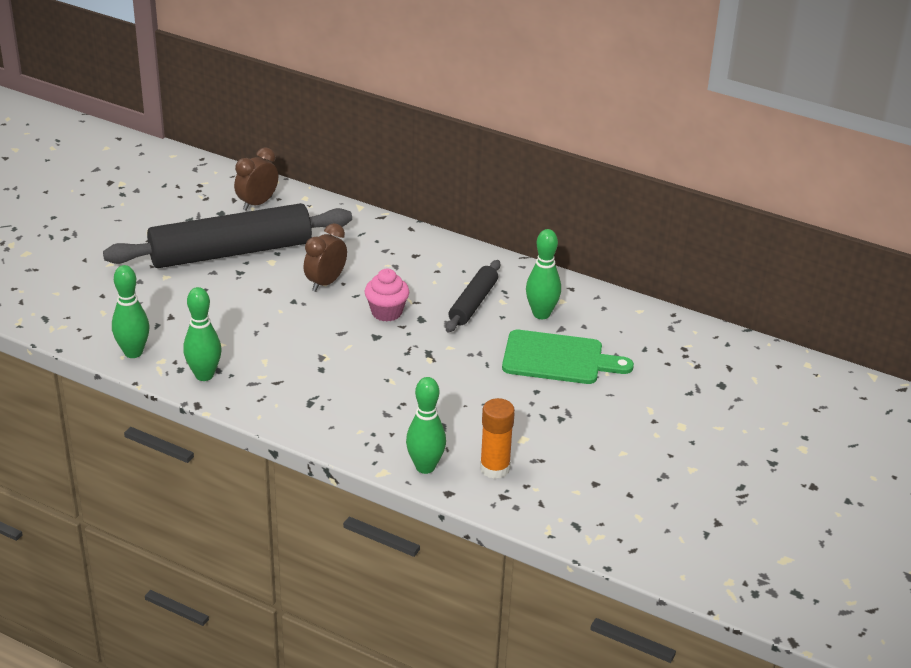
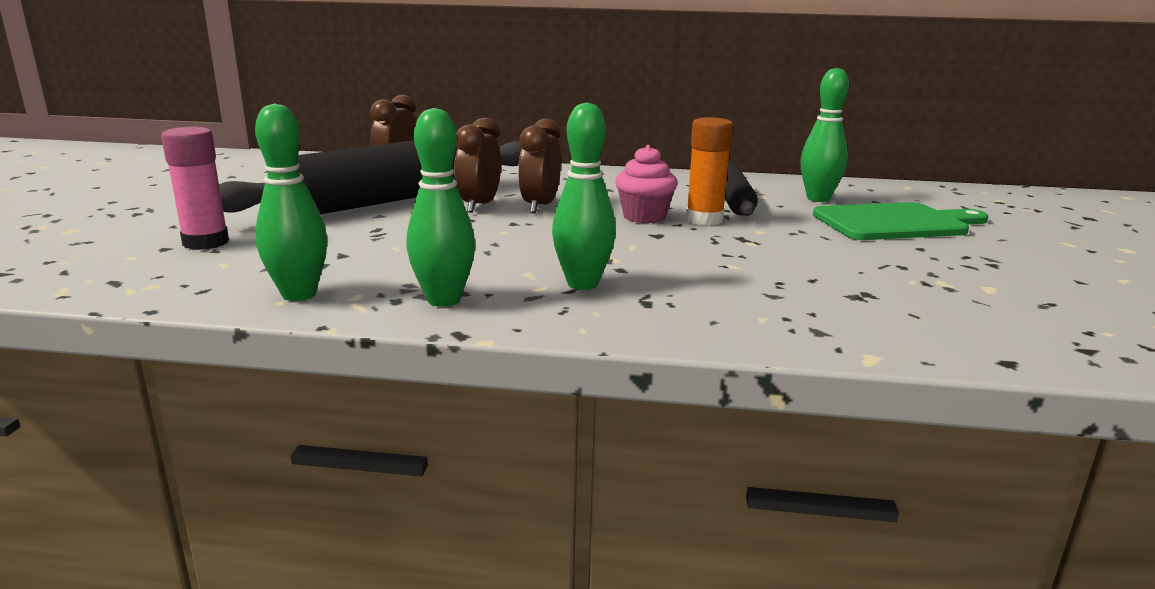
camera: 20 degrees left, 15 degrees down
green bowling pin [406,377,446,474] -> green bowling pin moved to [552,102,616,290]
orange glue stick [480,398,515,479] -> orange glue stick moved to [686,117,733,226]
none -> pink glue stick [161,127,229,250]
none -> brown clock [454,118,501,213]

